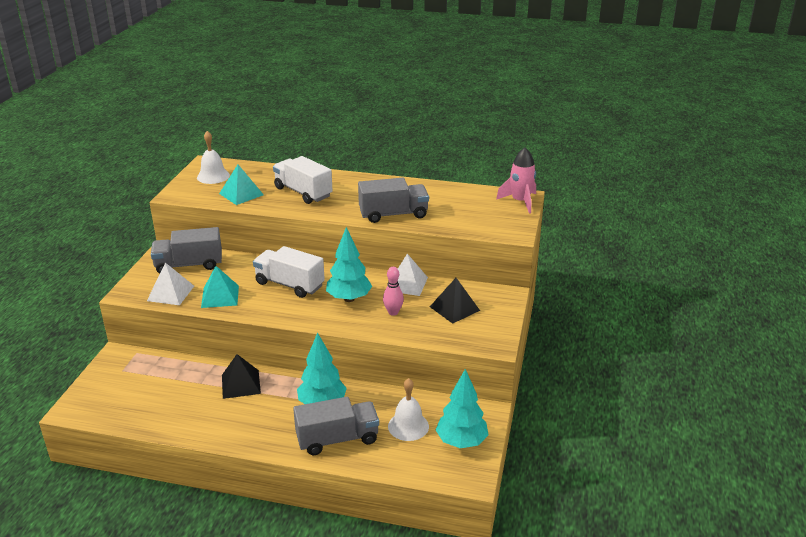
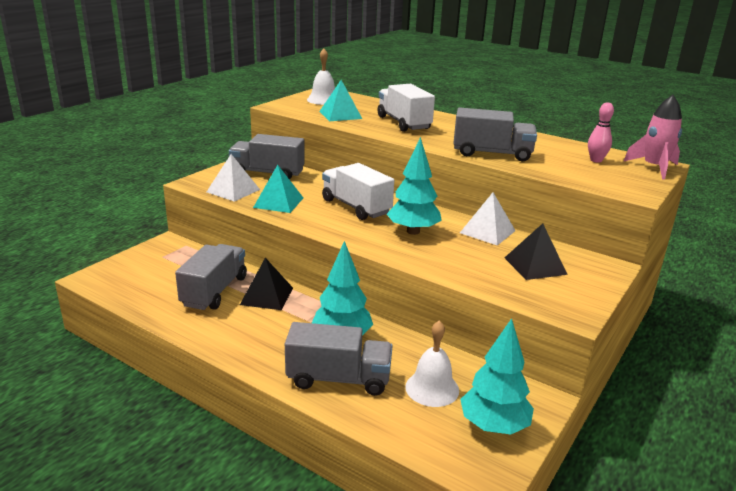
camera: 20 degrees right, 5 degrees down
pink bowling pin [383,267,404,316] -> pink bowling pin moved to [588,102,614,163]
none -> grey truck [175,244,247,310]

